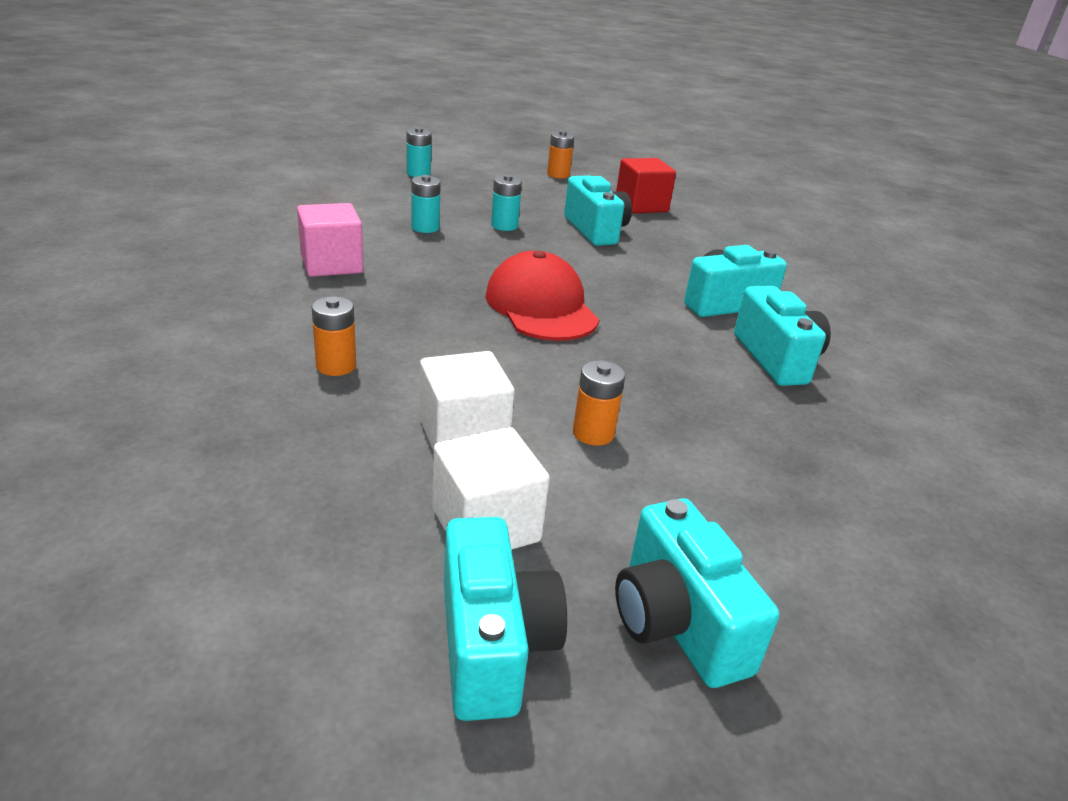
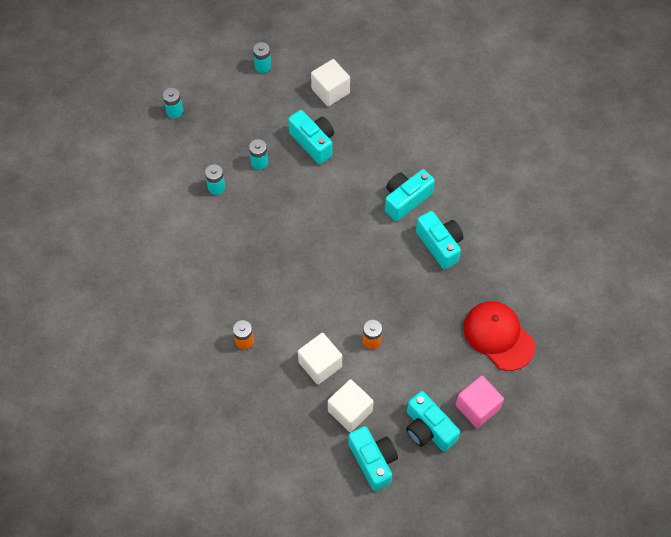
camera: 15 degrees left, 30 degrees up
pink cube [297,203,363,277] -> pink cube moved to [456,376,504,428]
red cap [485,251,599,341] -> red cap moved to [463,301,535,371]
orange battery [547,130,574,179] -> turquoise battery [253,42,271,73]
red cube [616,158,676,213] -> white cube [311,59,350,106]

